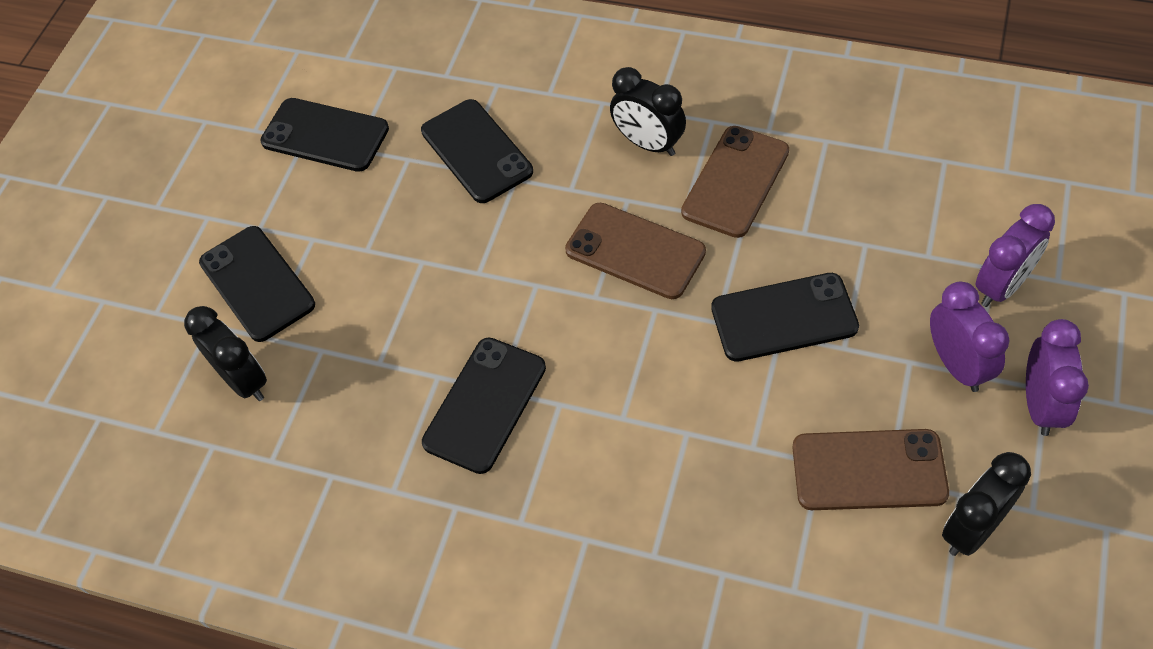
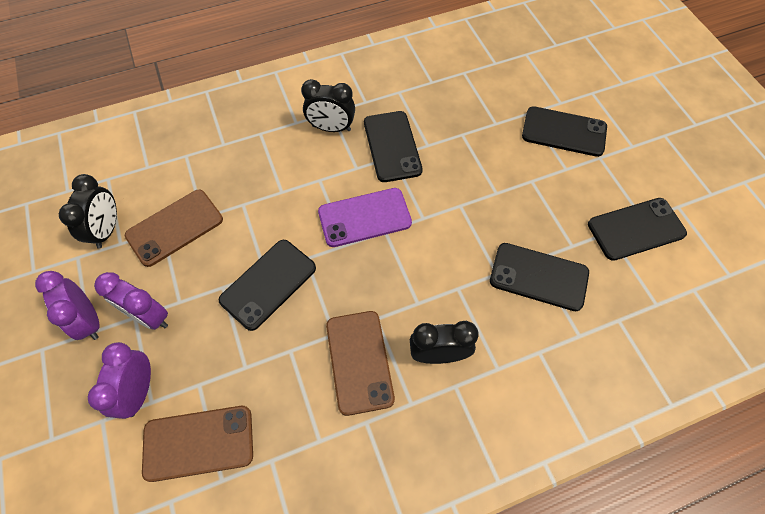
camera: 135 degrees right, 5 degrees up
black clock [184,306,267,401] -> black clock moved to [301,79,355,132]
brown phone [565,203,706,299] -> brown phone moved to [142,406,253,482]
none -> purple phone [318,188,412,247]

